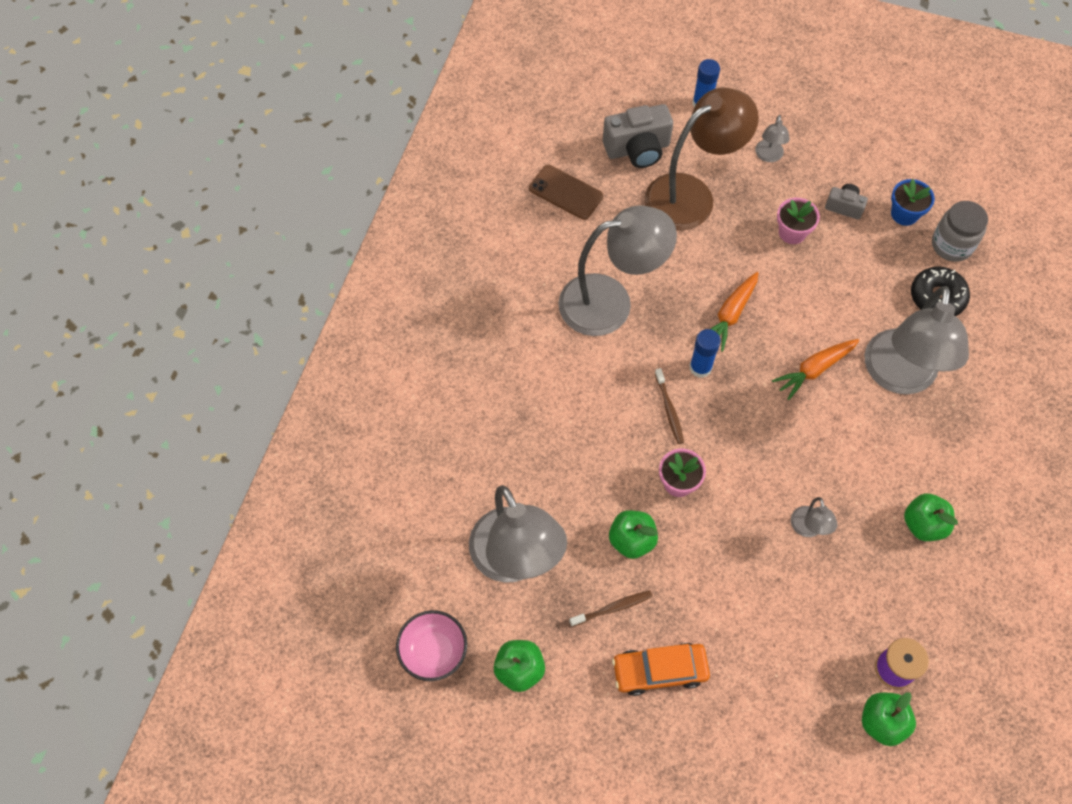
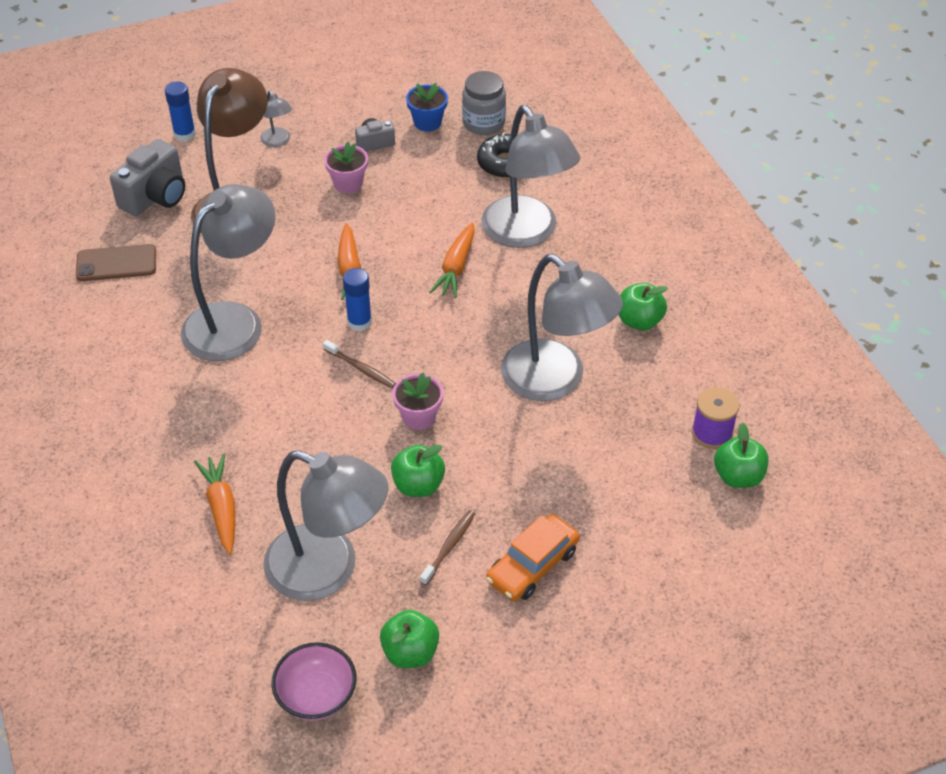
camera: 40 degrees left, 15 degrees down
grey lamp [791,497,837,537] -> grey lamp [501,254,623,401], size x2.37
none -> orange carrot [194,454,235,554]

